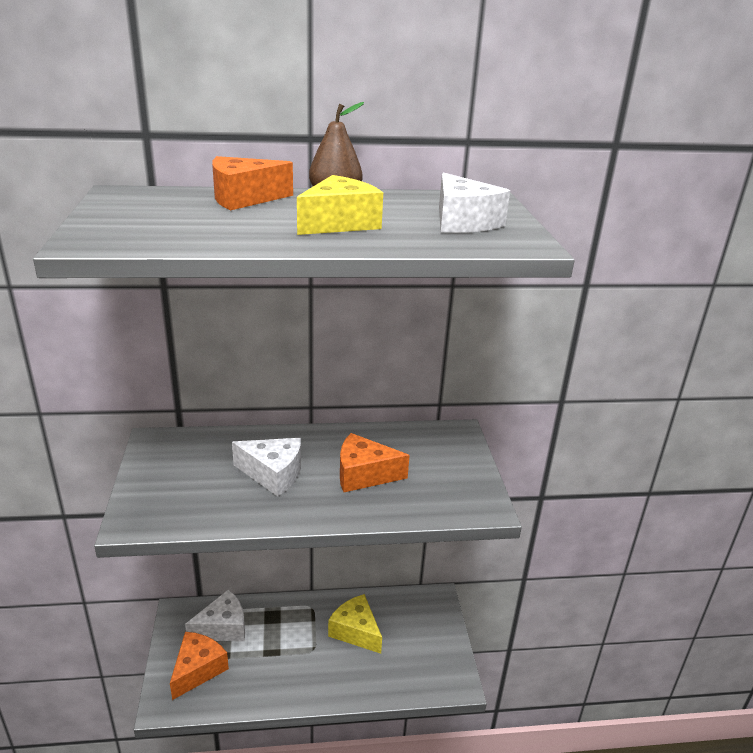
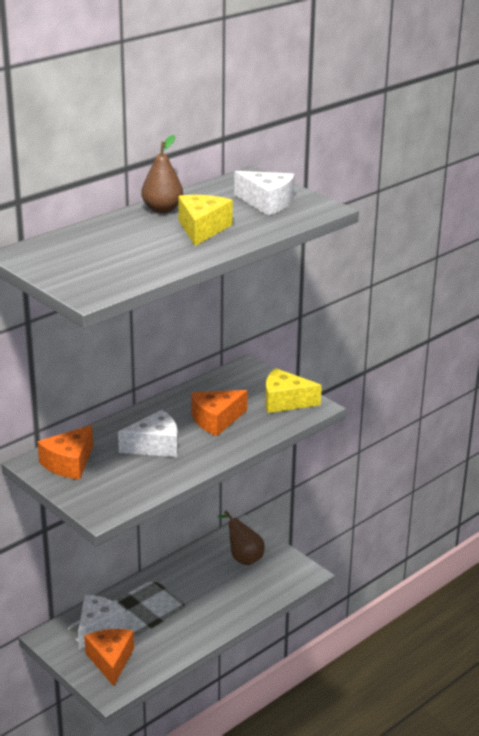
camera: 35 degrees left, 0 degrees up
orange cheese [212,156,293,210] -> orange cheese moved to [37,425,93,480]
yellow cheese [328,594,382,654] -> yellow cheese moved to [265,368,322,413]
none -> brown pear [217,510,264,565]

